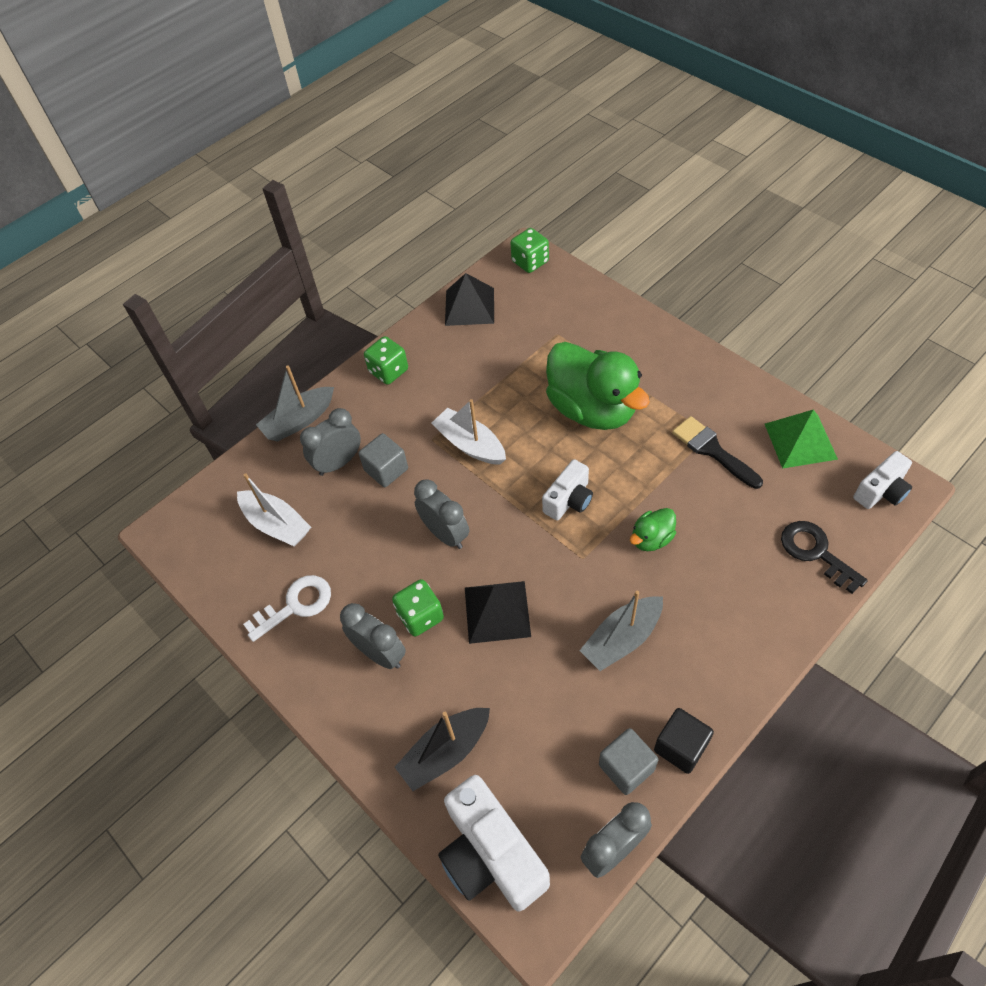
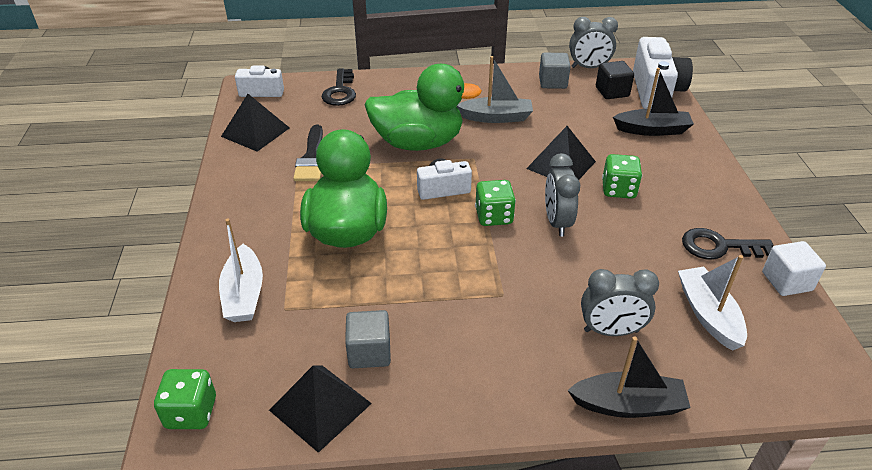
camera: 145 degrees left, 15 degrees down
white key [243,575,331,642] -> black key [682,228,773,259]
grey boat [256,365,334,442] -> black boat [568,336,691,418]
grey clock [340,603,406,669] -> none
grey cube [359,433,408,487] -> grey cube moved to [345,310,391,368]
green dice [364,336,408,385] -> green dice moved to [475,180,516,226]
white boat [431,399,506,465] -> white boat moved to [219,219,263,322]
green duck [630,508,676,551] -> green duck [364,64,482,151], size x2.24
black cube [654,708,714,774] -> black cube moved to [596,61,634,99]
green pyramid [765,410,838,469] -> black pyramid [221,94,290,152]
none -> white cube [762,241,826,296]

